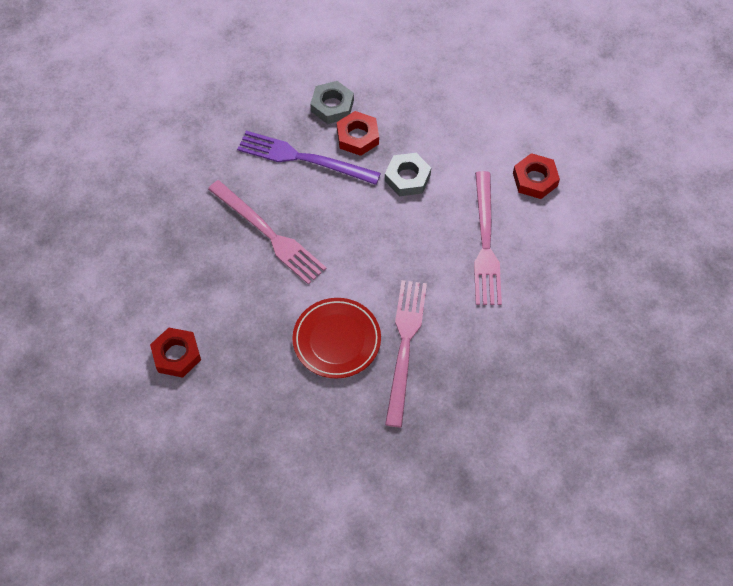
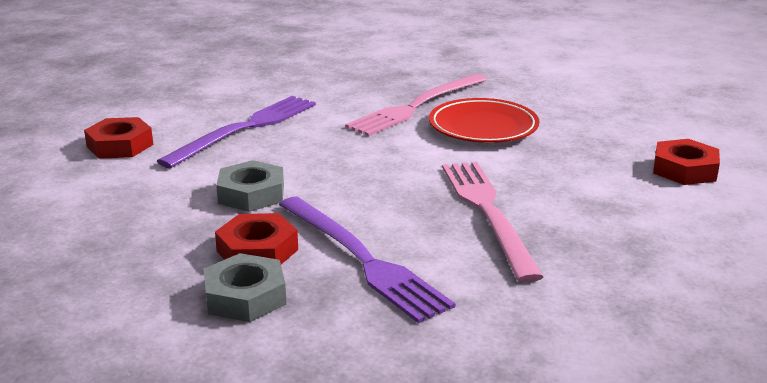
camera: 145 degrees left, 35 degrees down
pink fork [474,171,502,305] -> purple fork [157,96,316,168]

